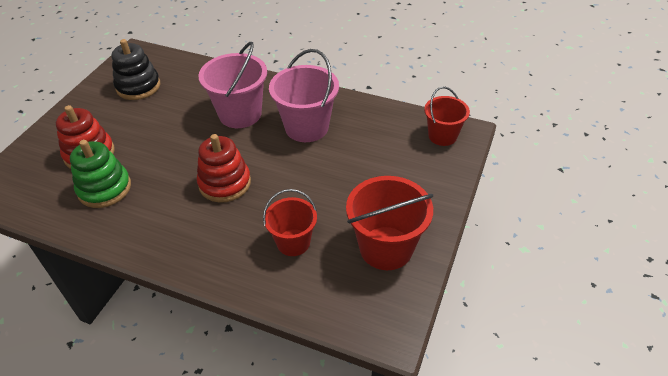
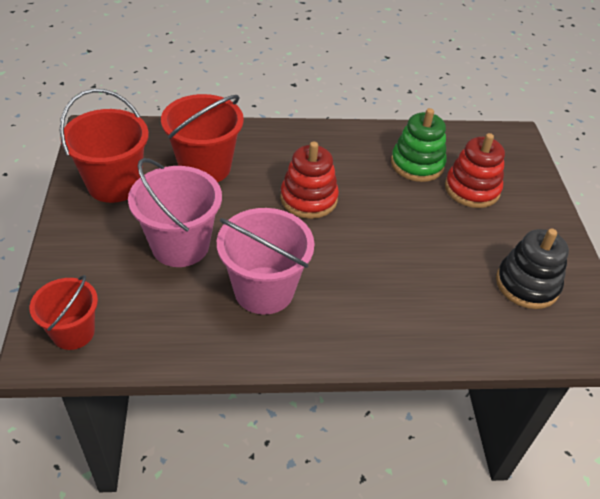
camera: 150 degrees right, 0 degrees up
pink bucket [198,42,267,128] -> pink bucket moved to [128,158,222,267]
red bucket [263,189,317,256] -> red bucket [161,94,244,182], size x1.57

